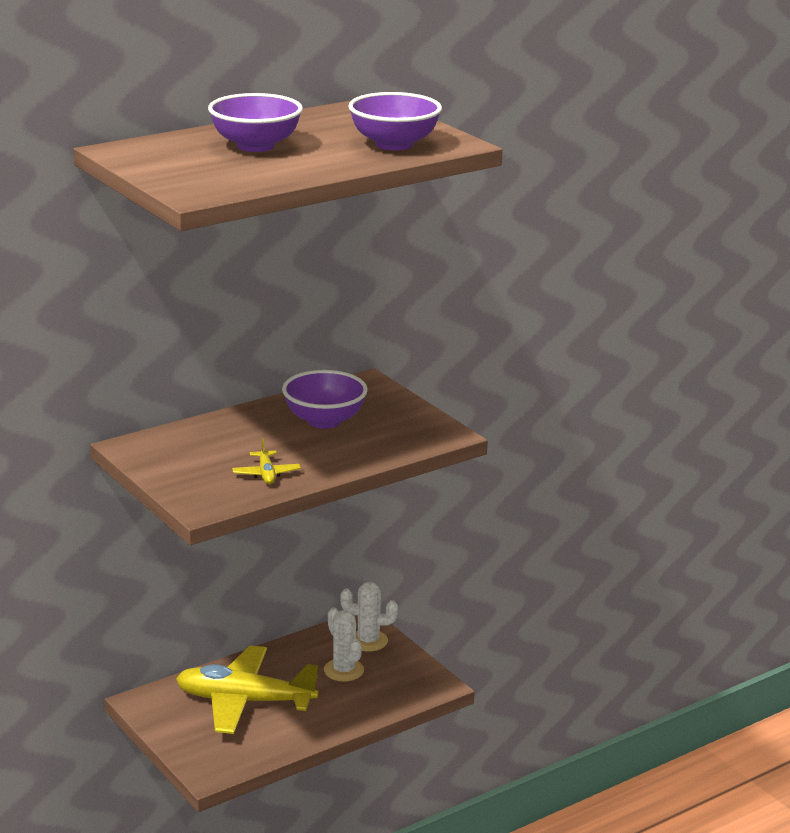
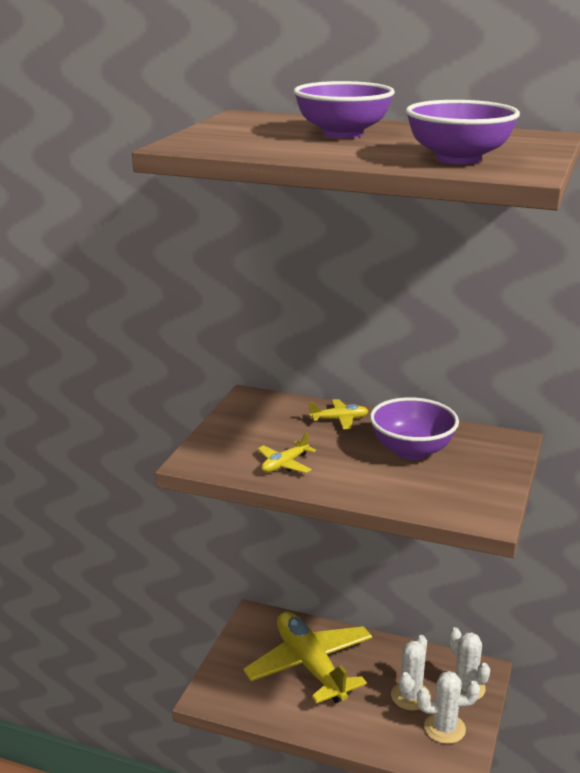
camera: 55 degrees right, 0 degrees up
none -> yellow plane [309,399,368,429]
none -> white cactus [417,671,480,744]

